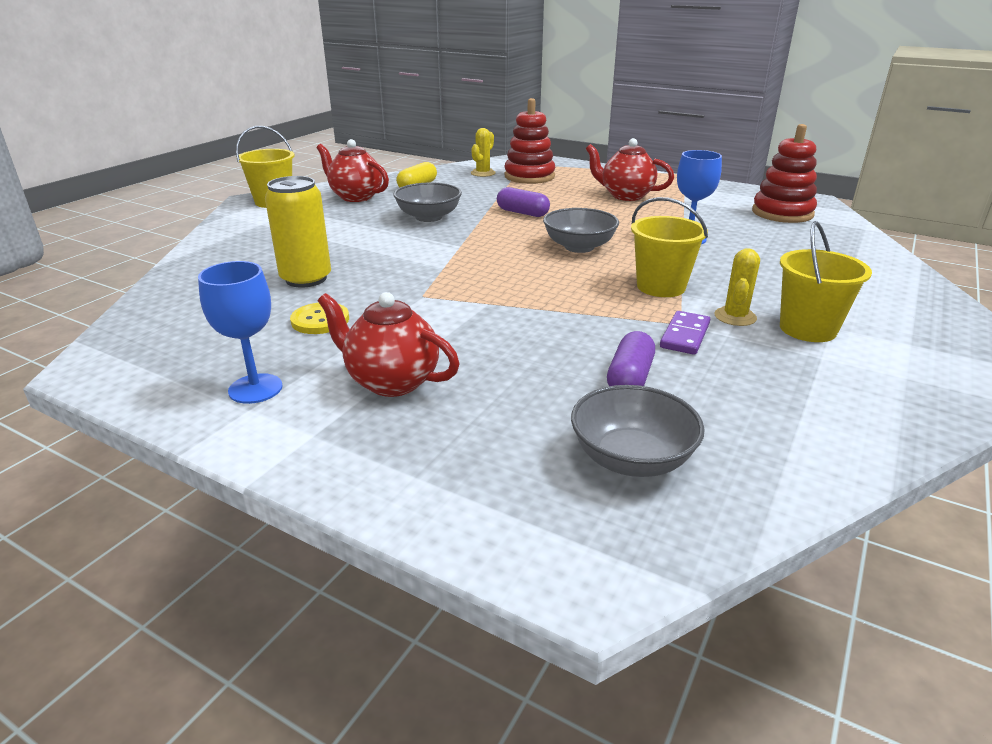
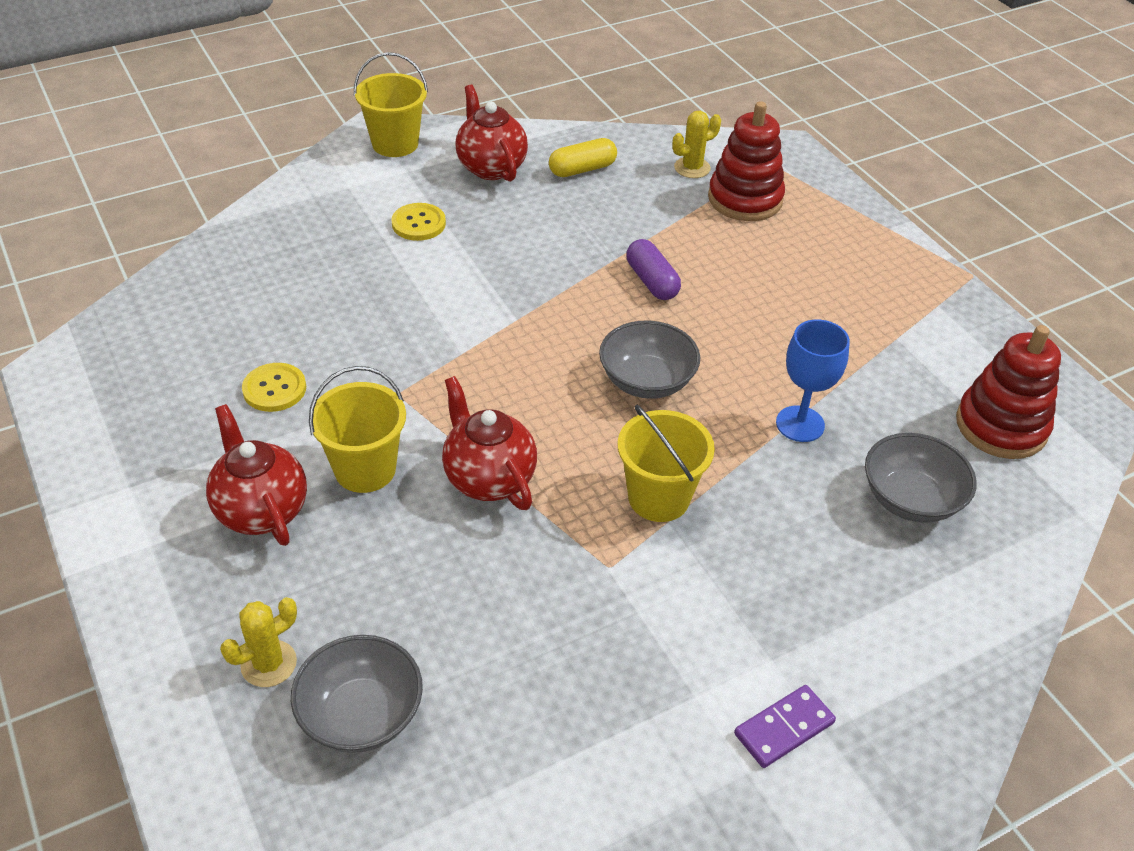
camera: 30 degrees right, 15 degrees up
blue goblet [198,261,282,404] -> none
yellow can [265,176,331,288] -> none
grey bowl [394,183,462,222] -> grey bowl moved to [865,433,977,523]
red teapot [586,138,674,201] -> red teapot moved to [442,376,537,510]
purple capsule [607,331,655,386] -> none
purple domino [660,311,710,355] -> purple domino moved to [734,685,836,768]
yellow cactus [714,248,760,326] -> yellow cactus moved to [220,597,297,687]
yellow bucket [780,221,872,342] -> yellow bucket moved to [309,366,406,493]
none -> yellow button [391,203,446,241]

